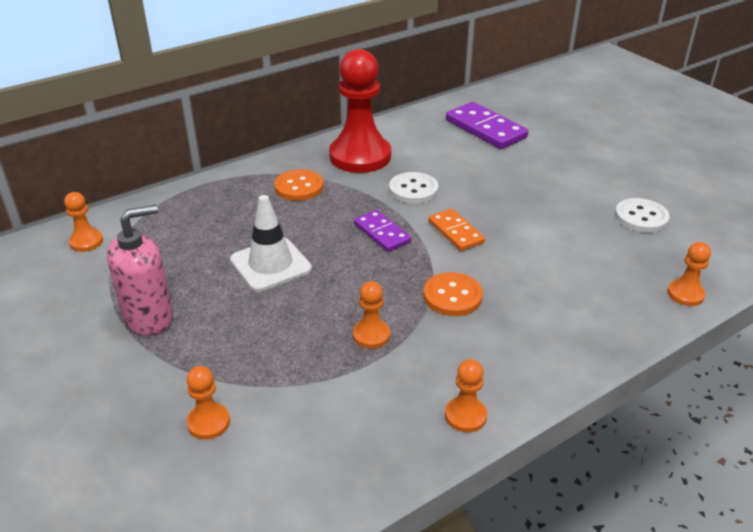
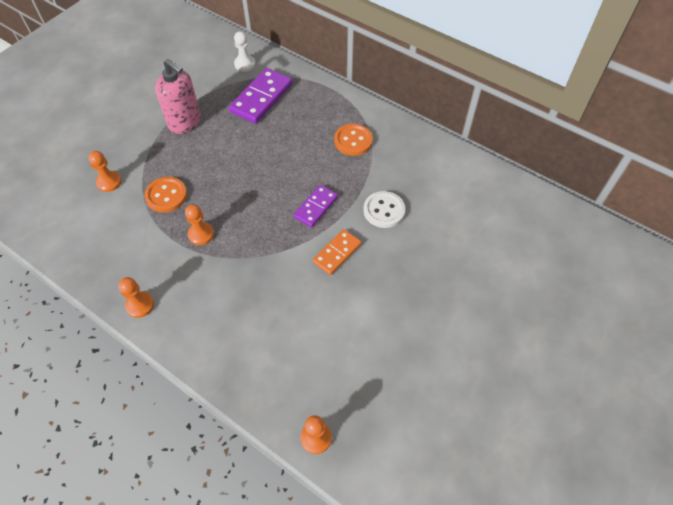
camera: 70 degrees right, 20 degrees up
orange pawn [64,192,103,252] -> white pawn [234,31,255,72]
white traffic cone [230,195,312,292] -> none
red pawn [329,49,391,173] -> none
orange button [424,272,483,316] -> orange button moved to [144,177,187,213]
purple domino [446,102,529,149] -> purple domino moved to [229,68,293,124]
white button [615,198,670,233] -> none

